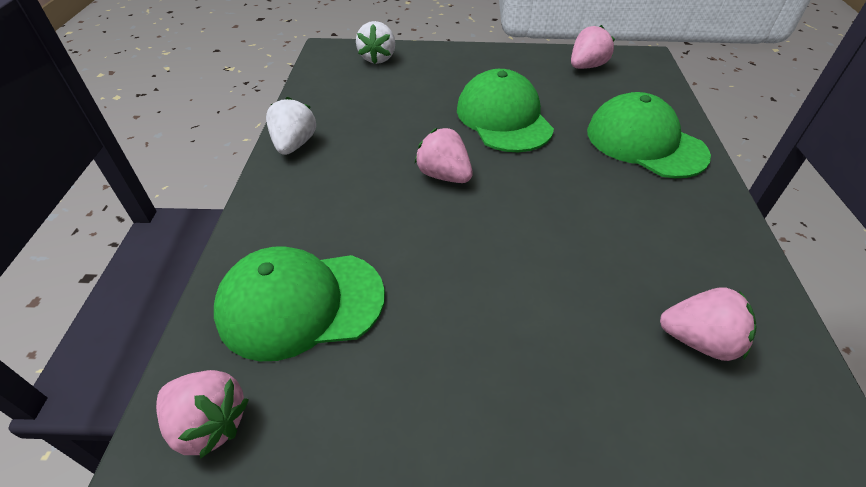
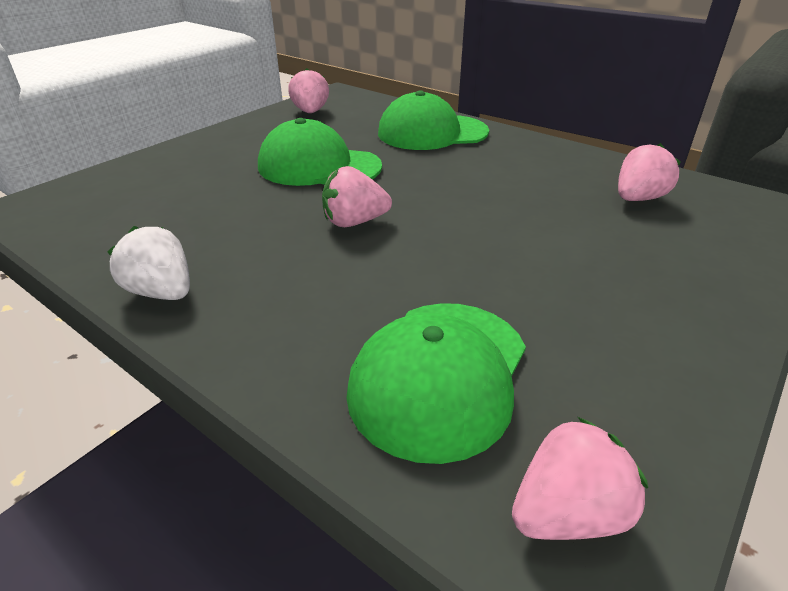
camera: 55 degrees left, 10 degrees down
white strawberry [356,21,395,64] -> none

